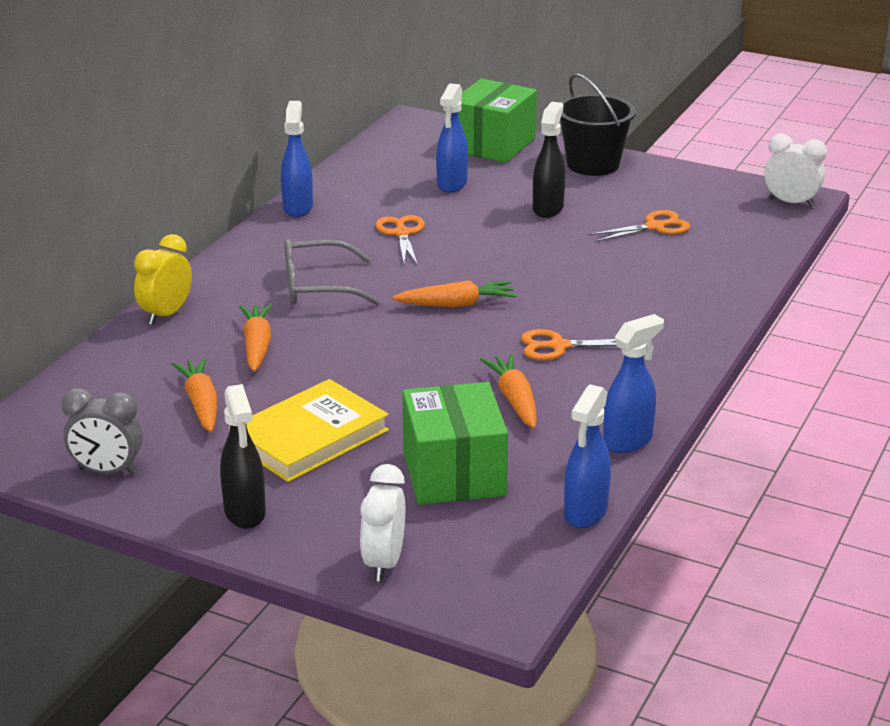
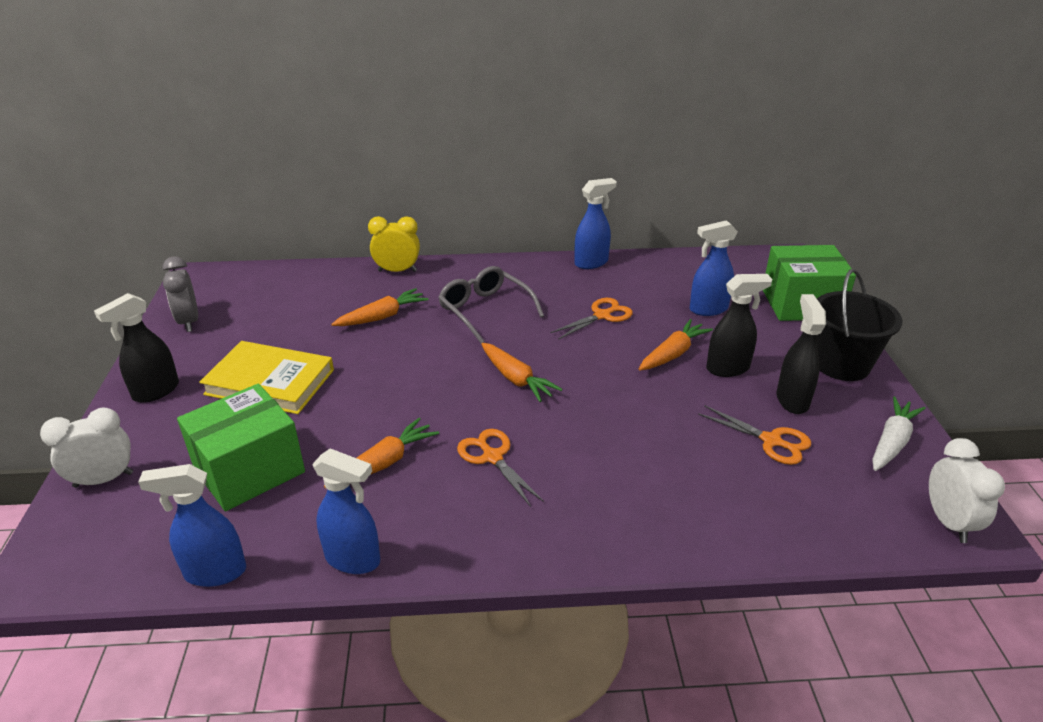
camera: 60 degrees right, 5 degrees up
orange carrot [172,357,217,432] -> orange carrot moved to [639,319,713,371]
none -> black spray bottle [777,294,826,414]
none -> white carrot [872,396,926,471]

